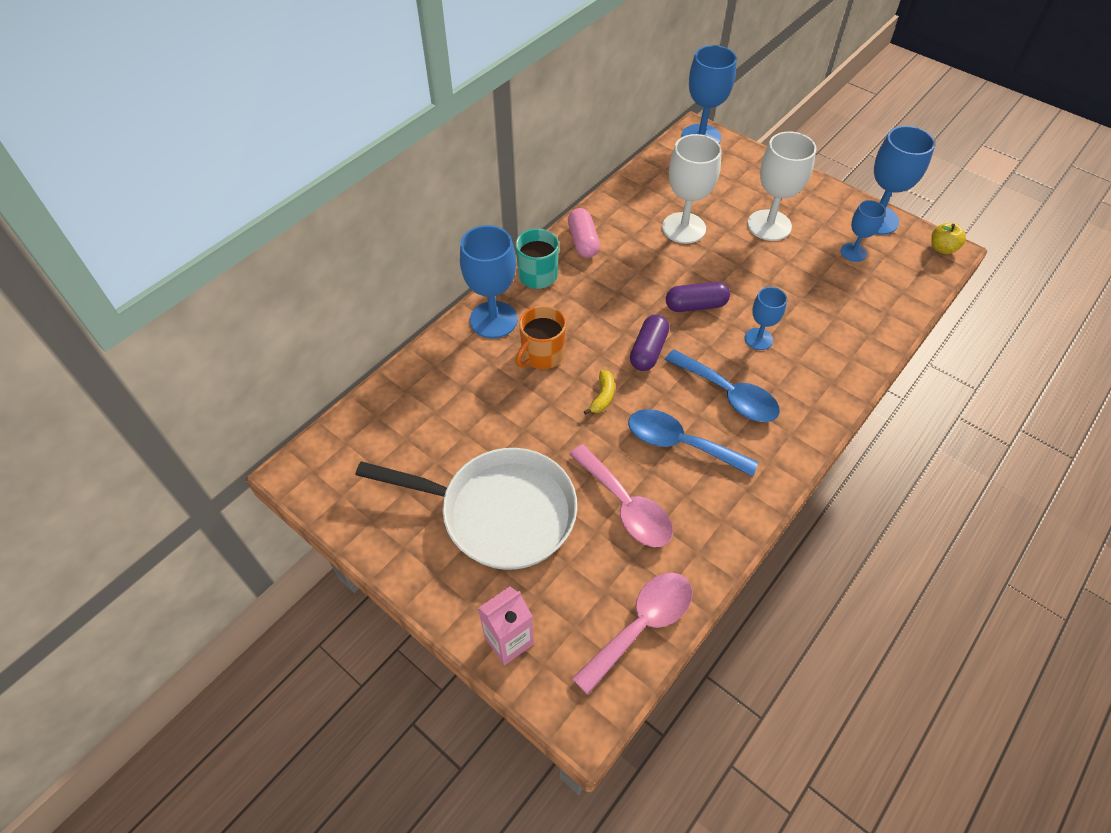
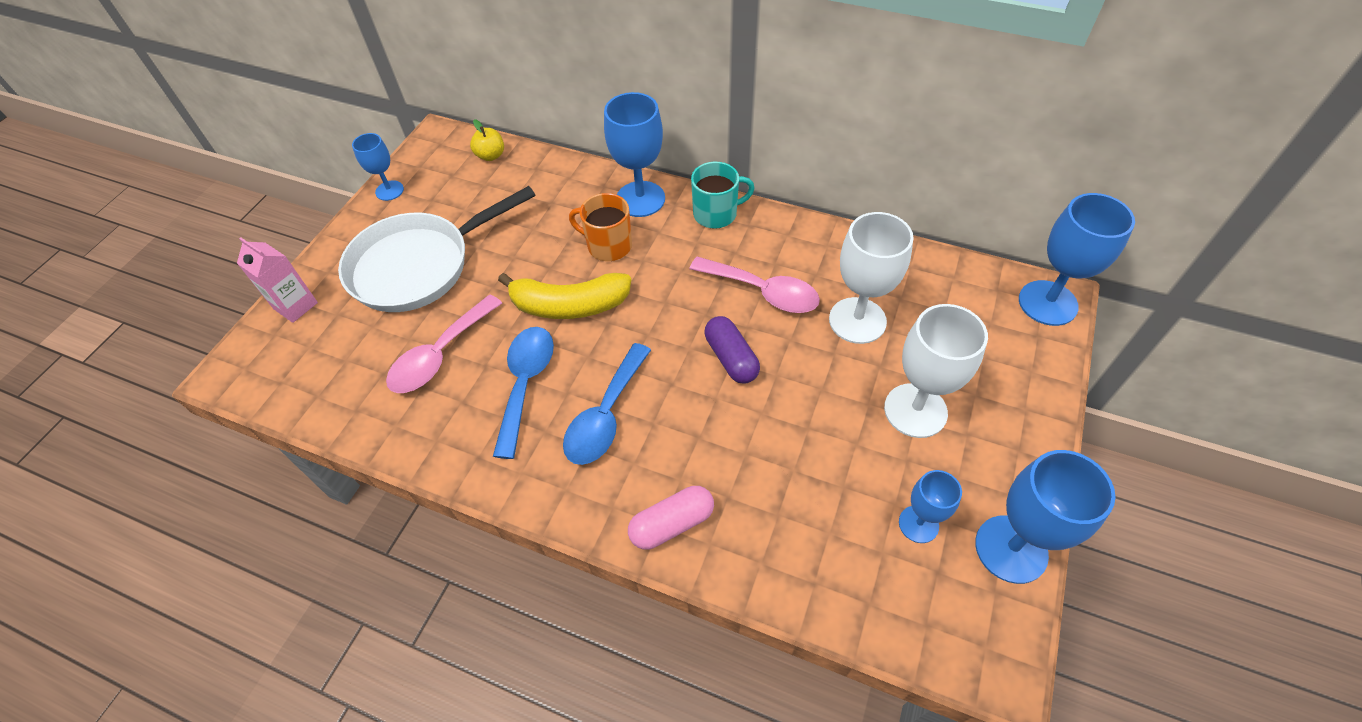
camera: 75 degrees right, 0 degrees up
white pan [356,448,577,570] -> white pan turned 60 degrees clockwise [338,186,535,312]
pink capsule [568,208,600,258] -> pink capsule moved to [628,486,714,550]
pink spoon [572,572,693,695] -> pink spoon moved to [689,257,820,313]
yellow banana [584,370,615,415] -> yellow banana [498,273,631,319], size x2.18
purple capsule [630,315,669,371] -> none
blue goblet [745,287,787,350] -> blue goblet moved to [352,133,404,201]
yellow apple [931,223,966,254] -> yellow apple moved to [470,119,504,161]

